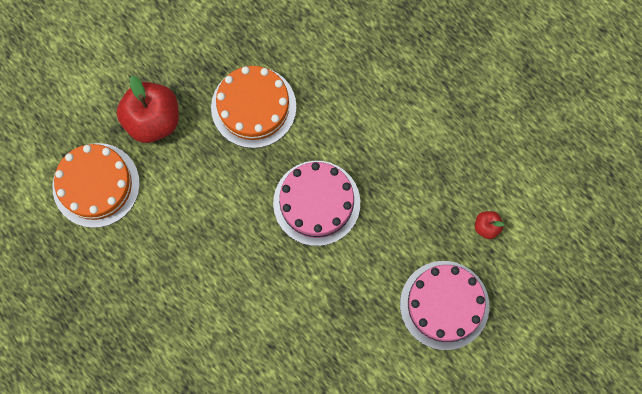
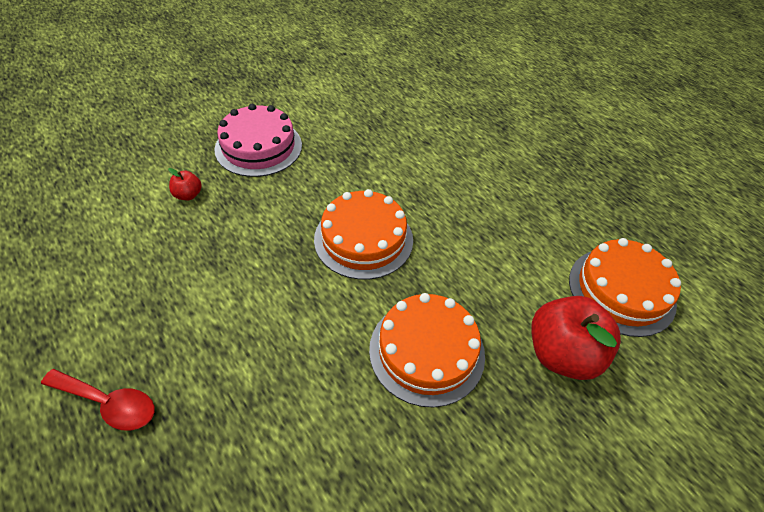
camera: 175 degrees left, 25 degrees down
pink cake [273,161,360,246] -> orange cake [314,189,413,280]
none -> red spoon [41,369,154,431]

